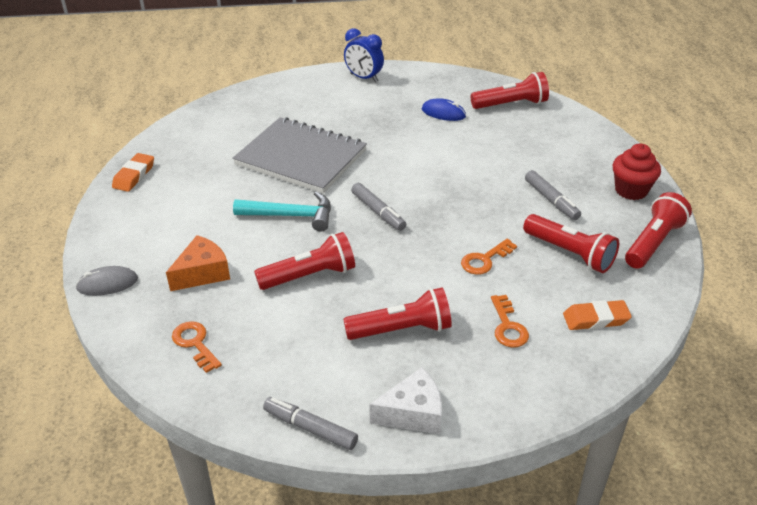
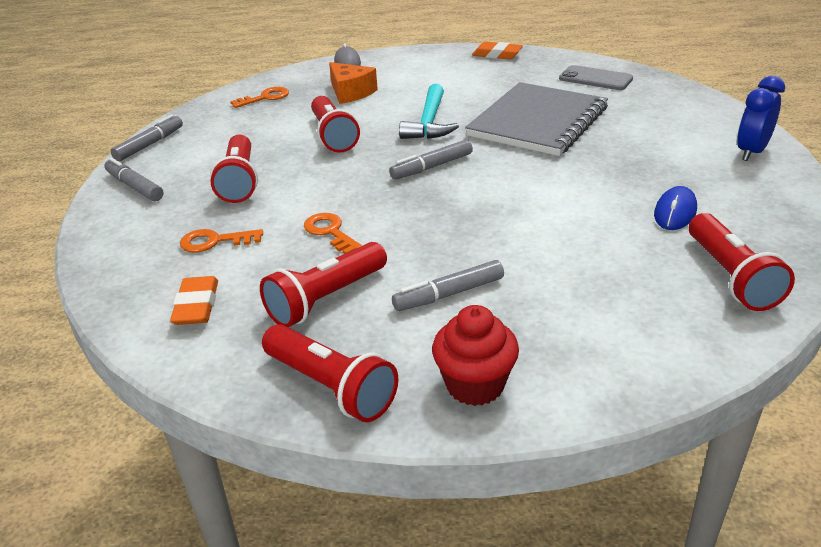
camera: 95 degrees right, 5 degrees down
white cheese [369,367,442,434] -> grey marker [104,157,163,201]
none -> grey phone [559,65,633,90]

